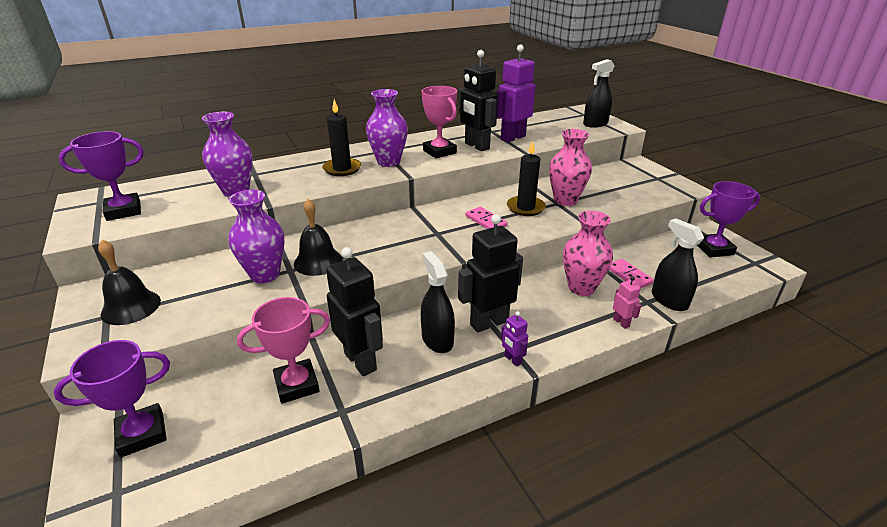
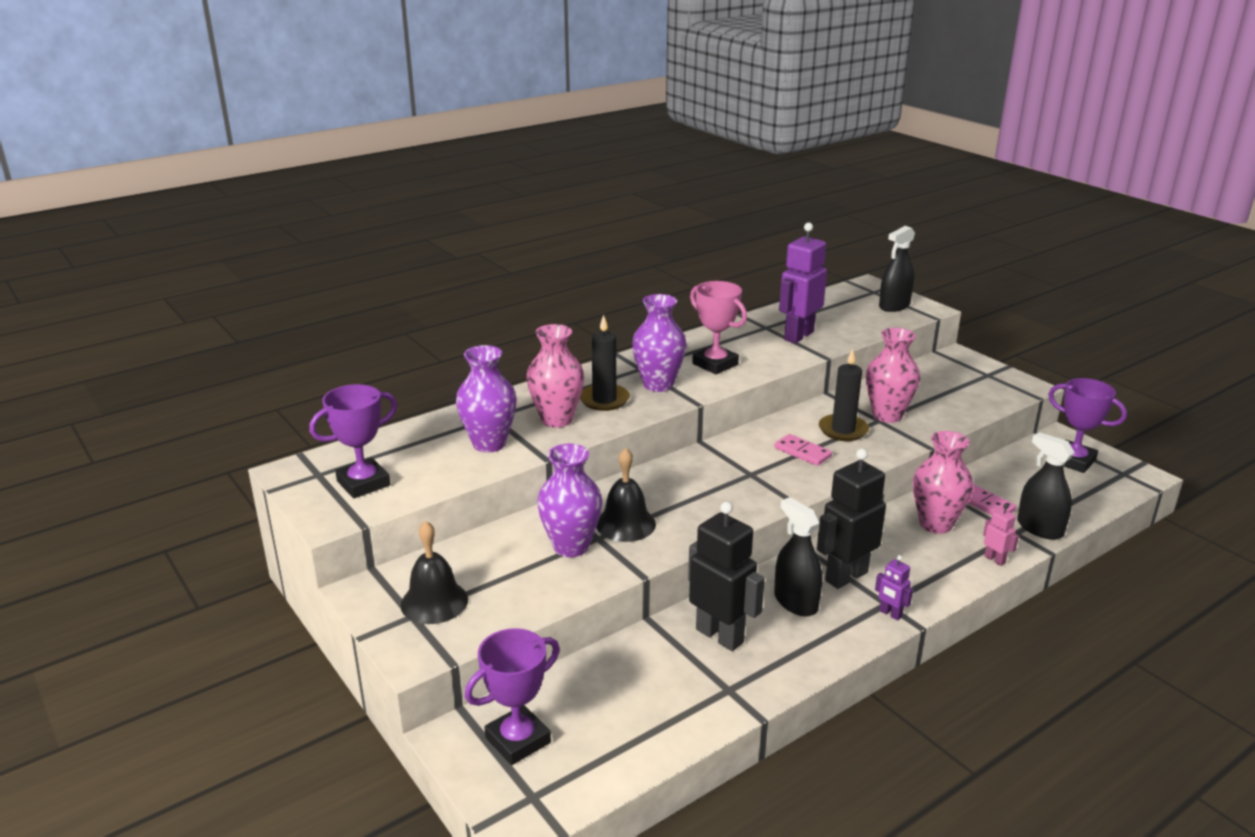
camera: 10 degrees left, 5 degrees down
pink trophy [237,297,330,404] -> none
black robot [459,50,498,151] -> none
purple trophy [697,181,760,258] -> purple trophy turned 60 degrees clockwise [1048,378,1127,473]
none -> pink vase [527,324,584,428]

